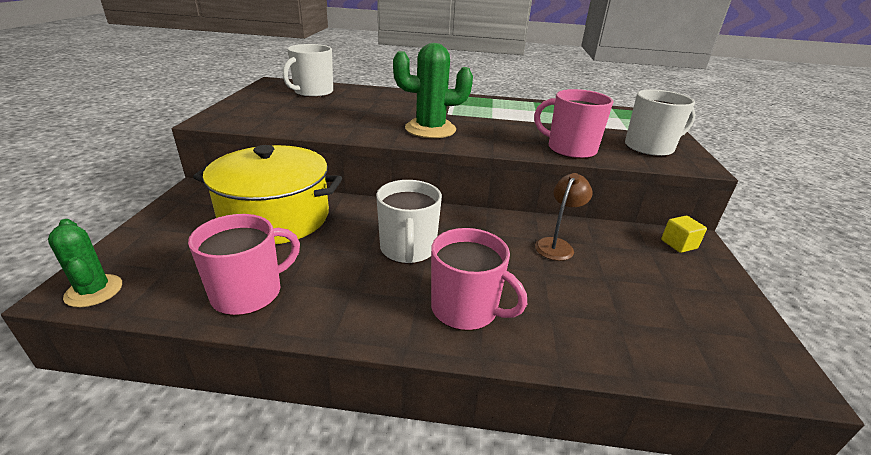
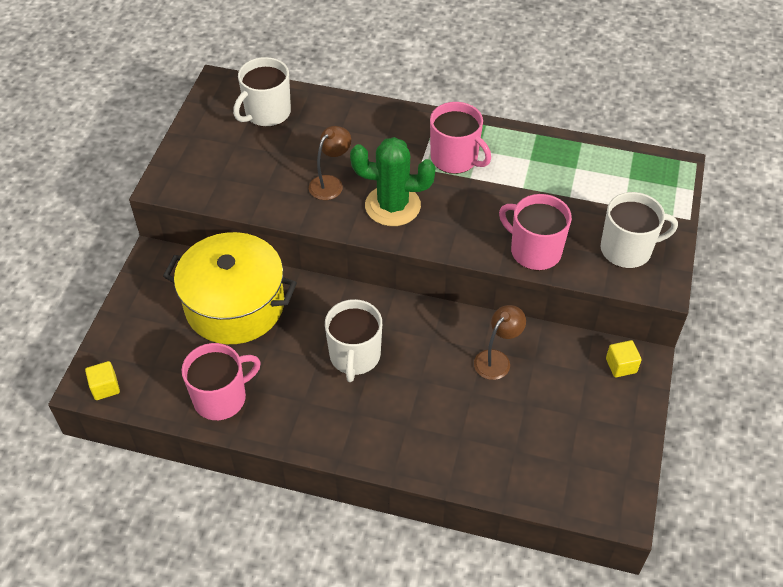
camera: 10 degrees right, 20 degrees up
green cactus [48,219,122,307] -> yellow cube [85,361,120,400]
pink mug [431,228,527,331] -> pink mug moved to [430,102,491,174]
none -> brown lamp [309,126,351,200]

